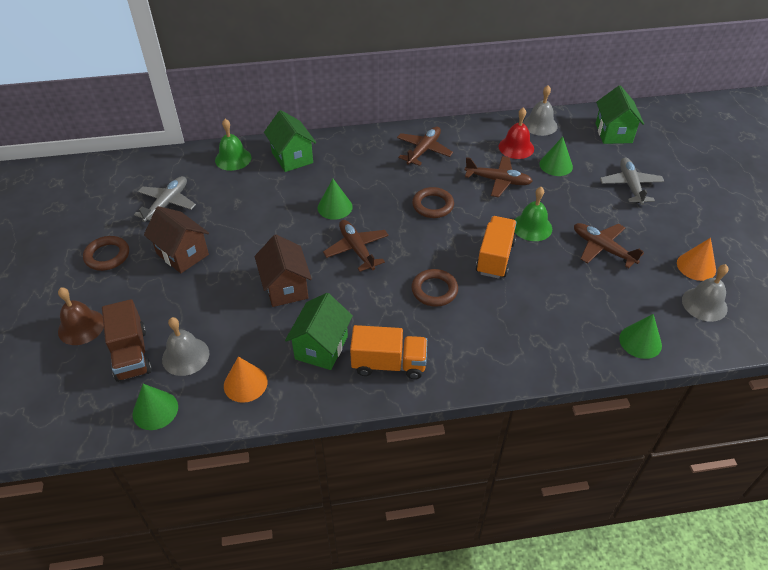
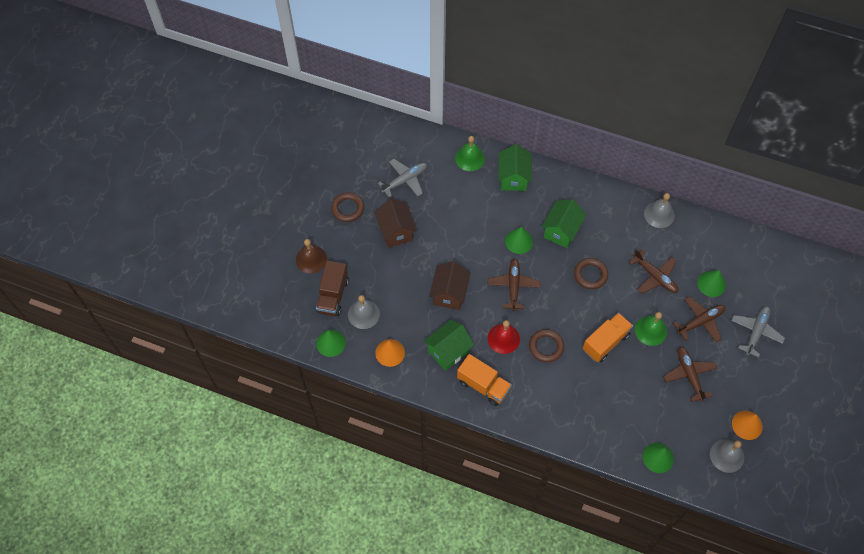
camera: 30 degrees right, 15 degrees up
brown plane [397,127,453,166] -> brown plane moved to [673,296,726,342]
red bell [499,107,534,159] -> red bell moved to [488,320,520,354]
grey bell [523,85,557,136] -> grey bell moved to [644,193,675,228]
green house [595,85,644,144] -> green house moved to [542,199,586,248]

